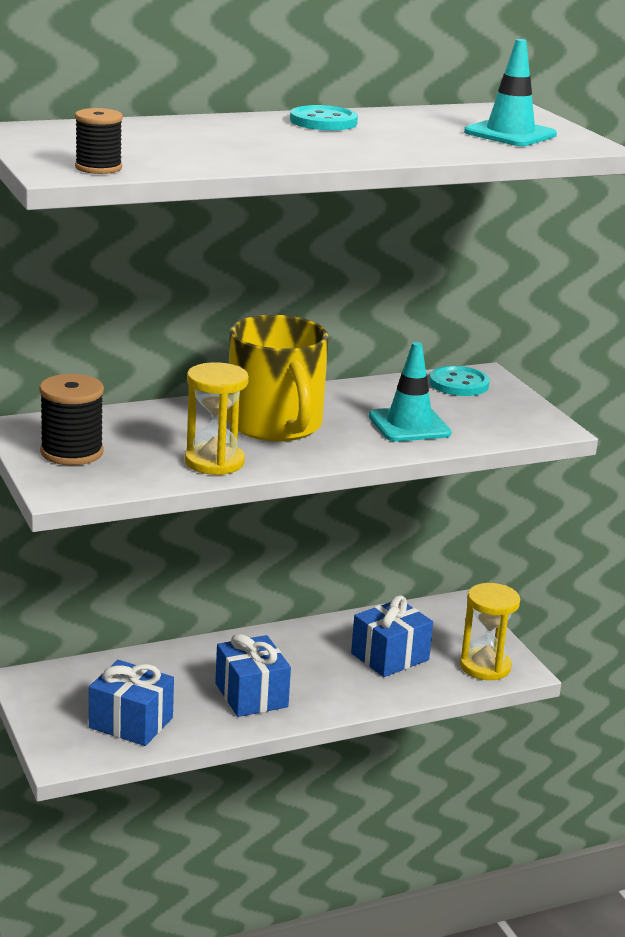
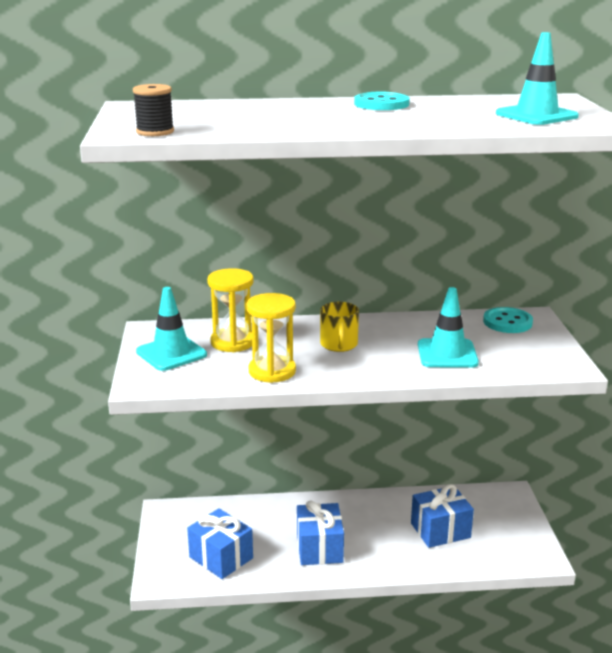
camera: 20 degrees right, 0 degrees up
black spool [39,374,104,465] -> turquoise traffic cone [136,287,207,371]
yellow mug [227,315,329,442] -> yellow mug [320,302,359,352], size x0.50
yellow hourglass [460,583,520,680] -> yellow hourglass moved to [207,268,254,352]

